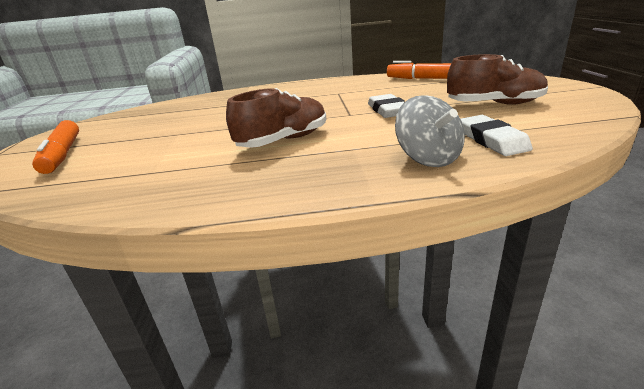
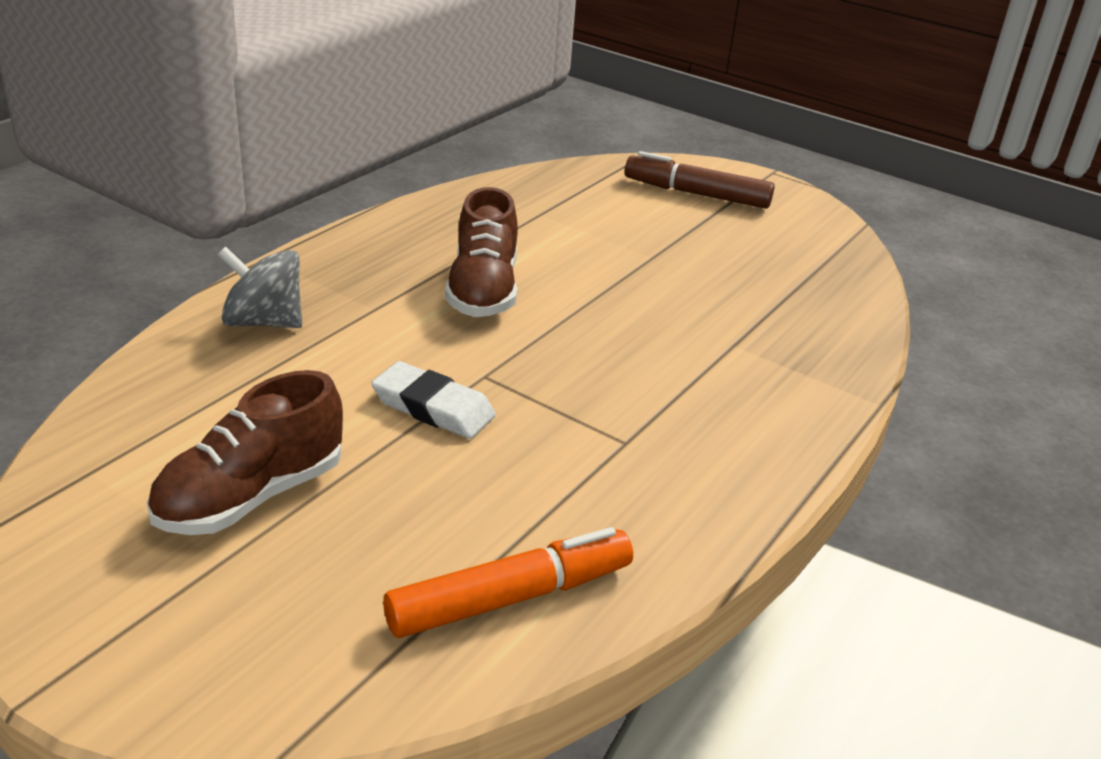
camera: 125 degrees right, 5 degrees up
orange marker [32,120,79,174] -> brown marker [625,151,775,209]
white eraser [461,115,533,156] -> none

